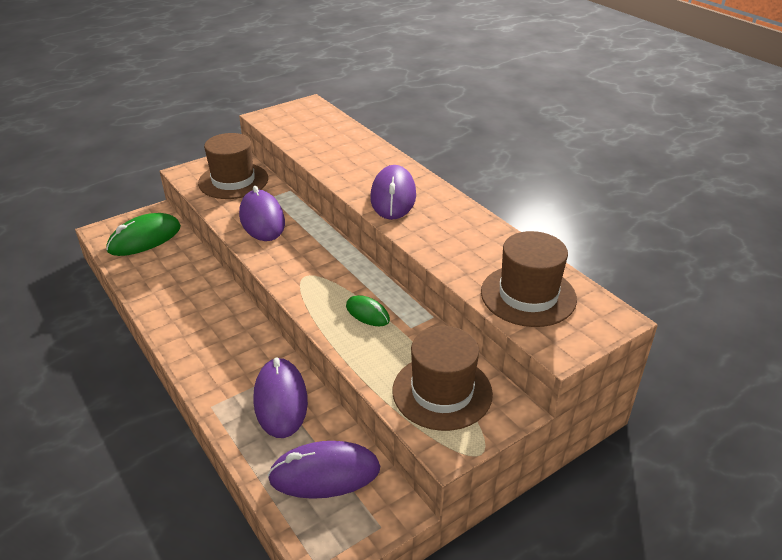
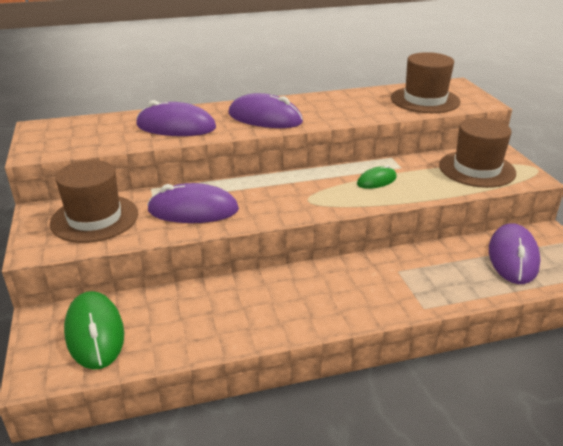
camera: 70 degrees left, 5 degrees down
purple mouse [253,357,308,438] -> purple mouse moved to [136,100,216,136]

